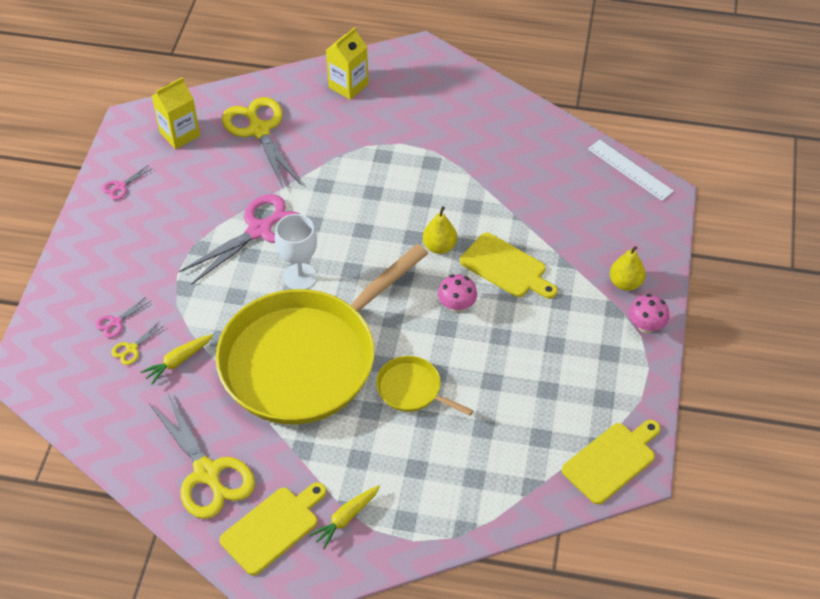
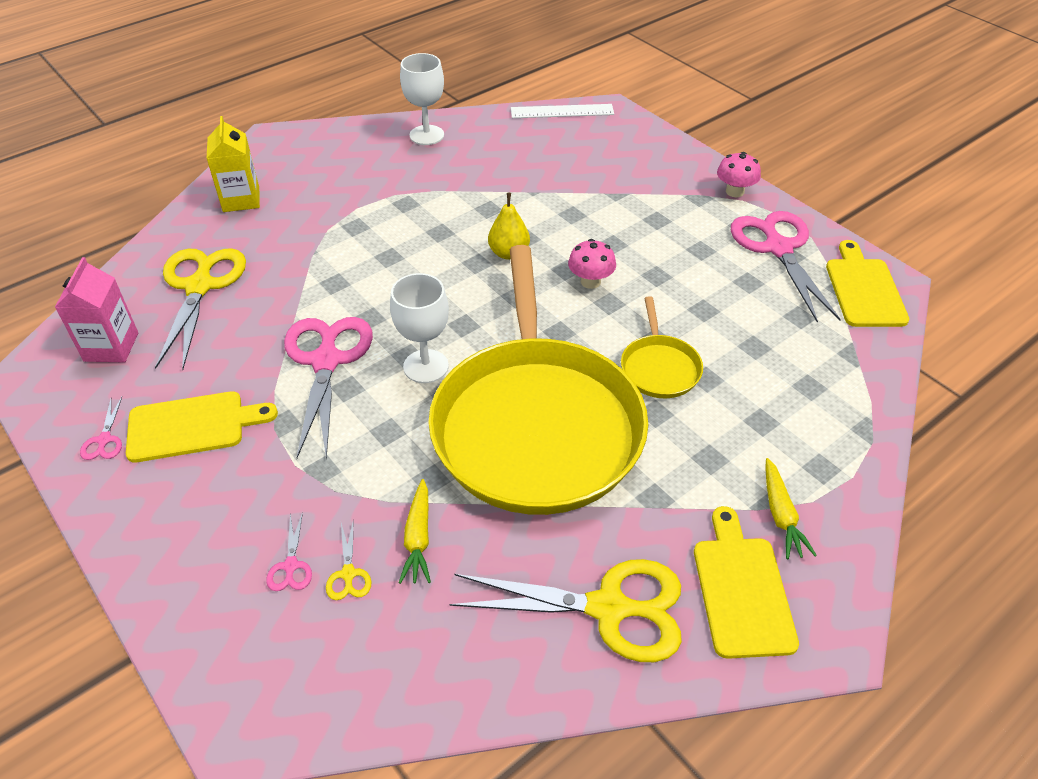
camera: 50 degrees left, 5 degrees down
yellow carton [152,77,200,149] -> pink carton [55,257,138,362]
yellow scissors [222,97,301,190] -> yellow scissors turned 75 degrees clockwise [155,248,246,369]
yellow pan [376,356,473,416] -> yellow pan turned 75 degrees counterclockwise [621,296,703,398]
yellow cutting board [460,233,557,299] -> yellow cutting board moved to [126,391,278,463]
yellow pear [610,246,646,291] -> none
none -> white goblet [400,53,444,145]
none -> pink scissors [731,211,841,323]

